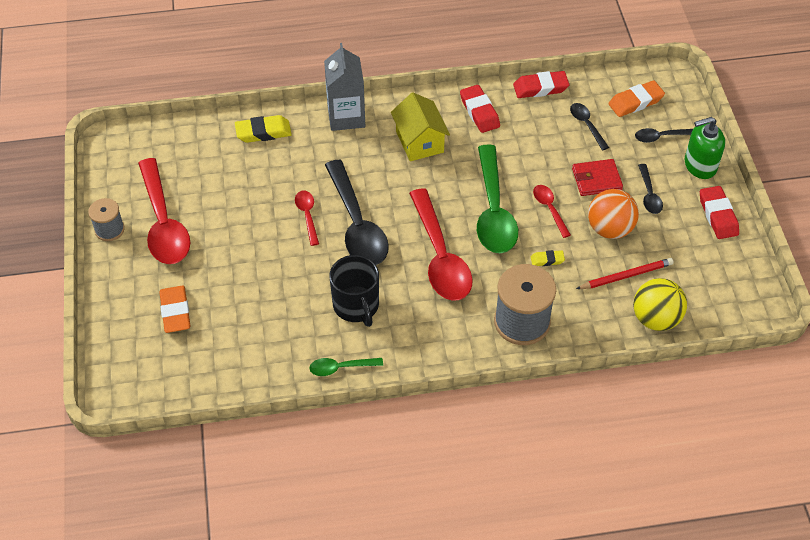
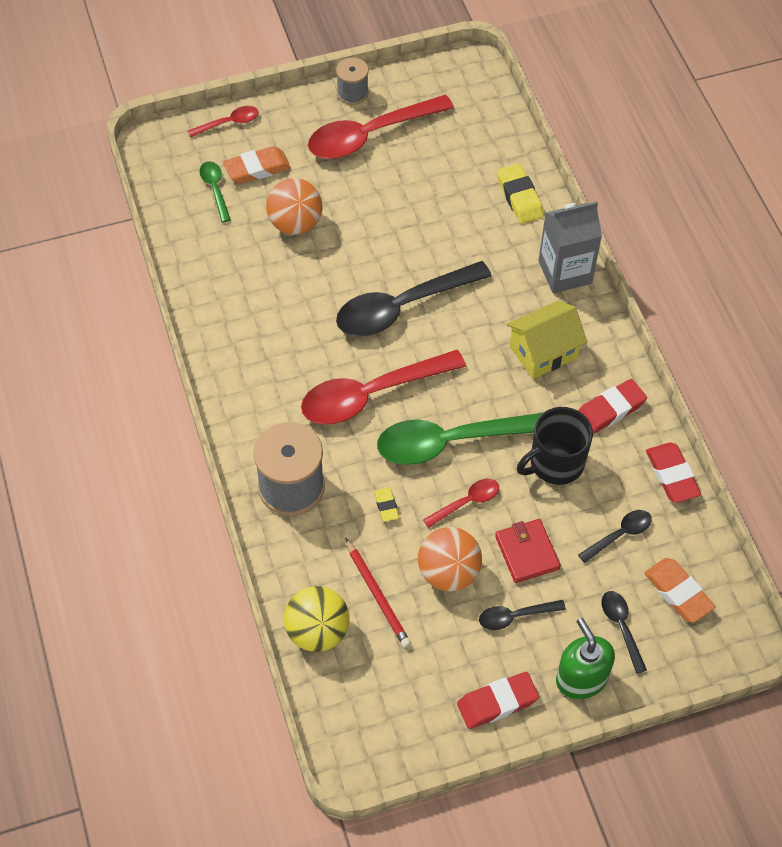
camera: 80 degrees right, 5 degrees up
red spoon [295,191,319,246] -> red spoon moved to [188,106,259,137]
green spoon [309,358,383,376] -> green spoon moved to [199,161,231,223]
black mug [330,255,379,327] -> black mug moved to [517,407,593,485]
none -> orange ball [266,178,323,235]

